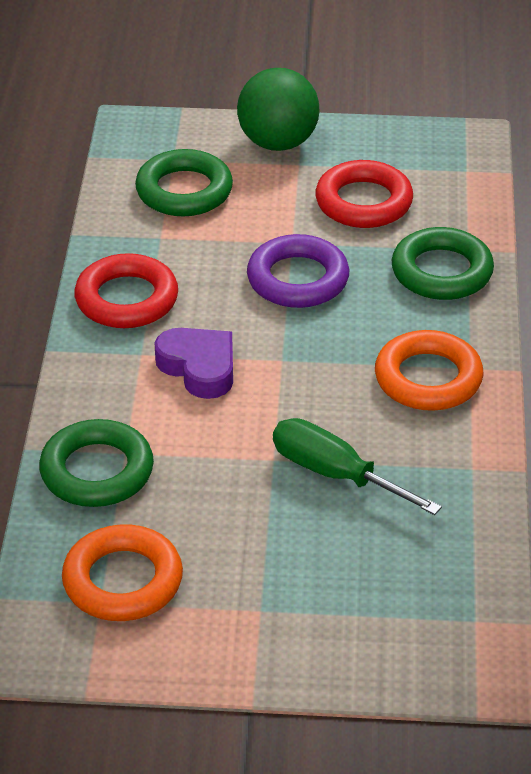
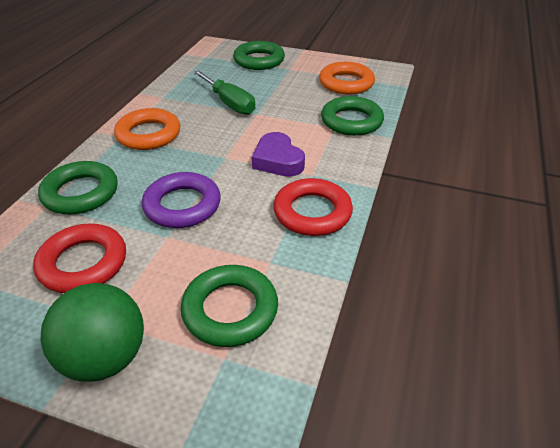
camera: 165 degrees left, 0 degrees up
none -> green ring [233,41,285,70]

